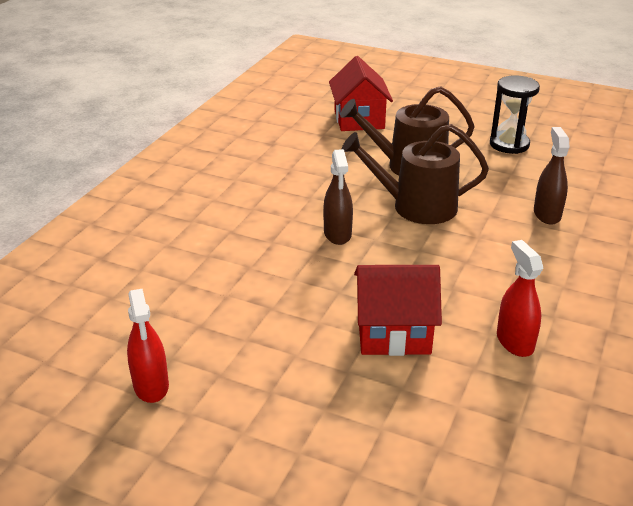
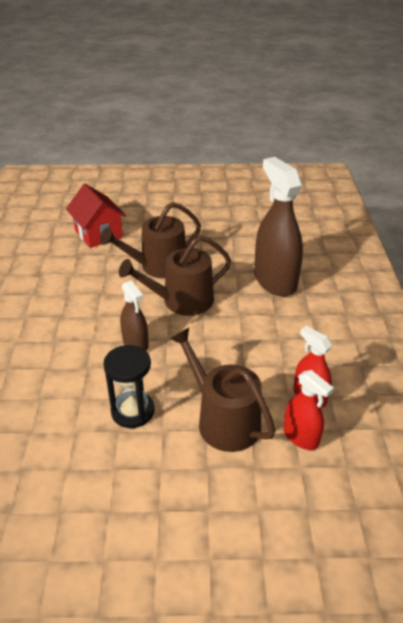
camera: 25 degrees left, 5 degrees up
red spray bottle [127,289,169,403] -> red spray bottle moved to [284,370,334,450]
red house [354,265,442,356] -> brown watering can [170,328,276,452]
black hourglass [490,75,540,154] -> black hourglass moved to [103,345,155,428]
brown spray bottle [534,127,569,225] -> brown spray bottle [254,157,303,296], size x1.86

